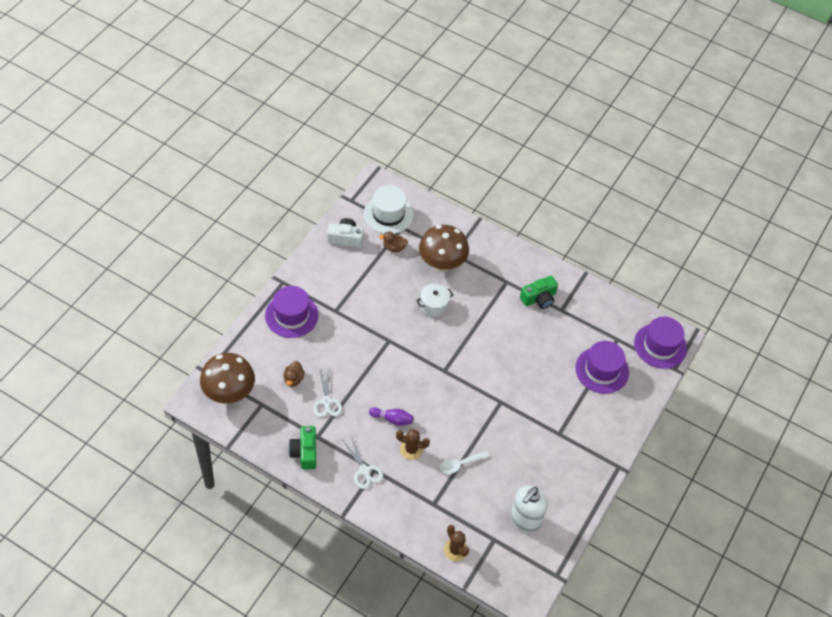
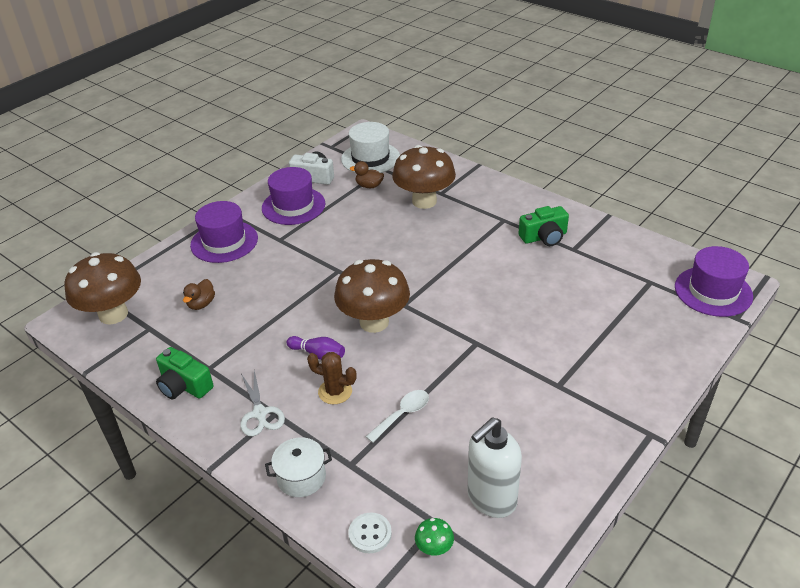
camera: 15 degrees right, 15 degrees down
green camera [289,426,316,470] -> green camera turned 60 degrees counterclockwise [156,347,214,399]
white scissors [313,367,342,418] -> none
white pot [416,284,453,317] -> white pot moved to [265,437,332,497]
white spoon [439,451,489,474] -> white spoon turned 150 degrees clockwise [366,390,429,443]
brown cactus [444,525,469,562] -> white button [348,512,392,554]
purple hat [575,341,629,394] -> purple hat moved to [262,167,325,225]
none -> brown mushroom [334,259,410,333]
none -> green mushroom [415,518,454,556]

